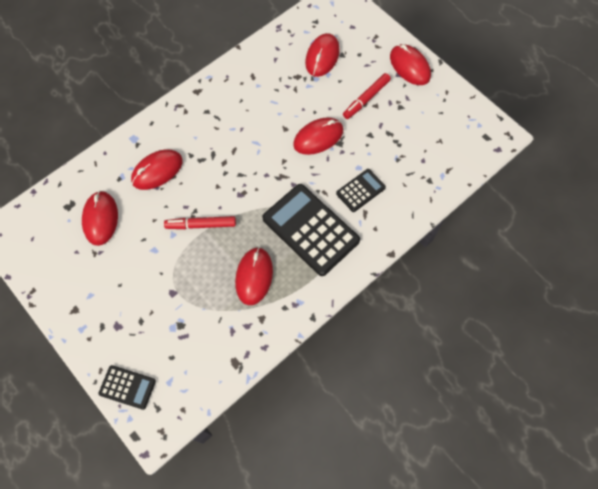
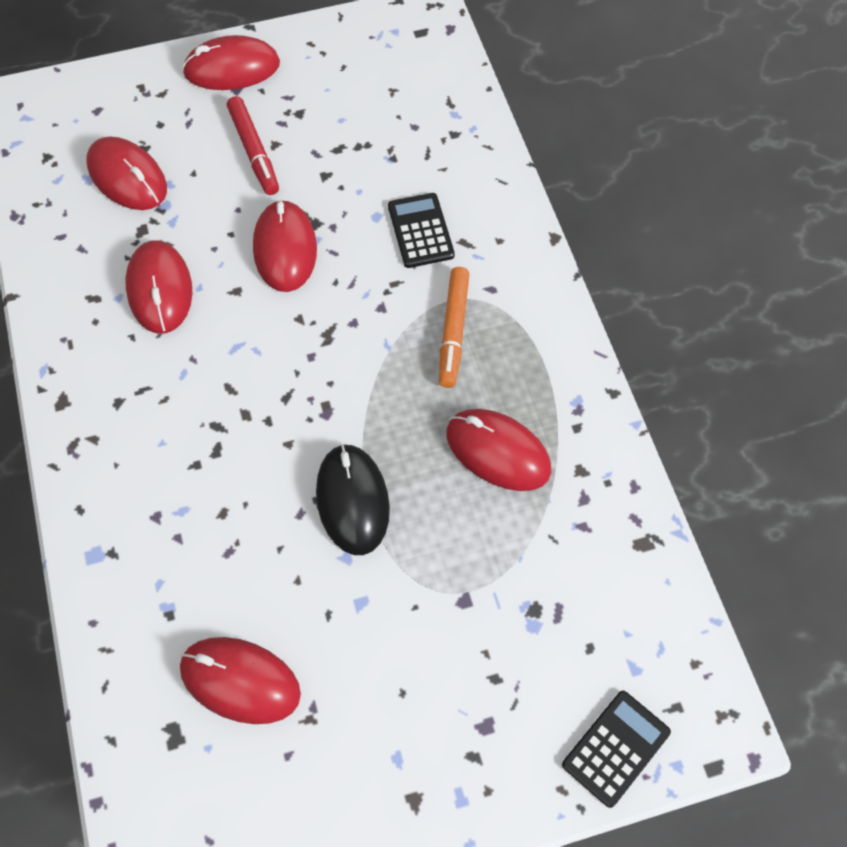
camera: 65 degrees left, 5 degrees down
red mouse [131,150,183,190] -> red mouse moved to [126,241,192,334]
red marker [164,216,236,229] -> black mouse [316,444,390,555]
black calculator [262,184,360,276] -> orange marker [439,267,470,388]

